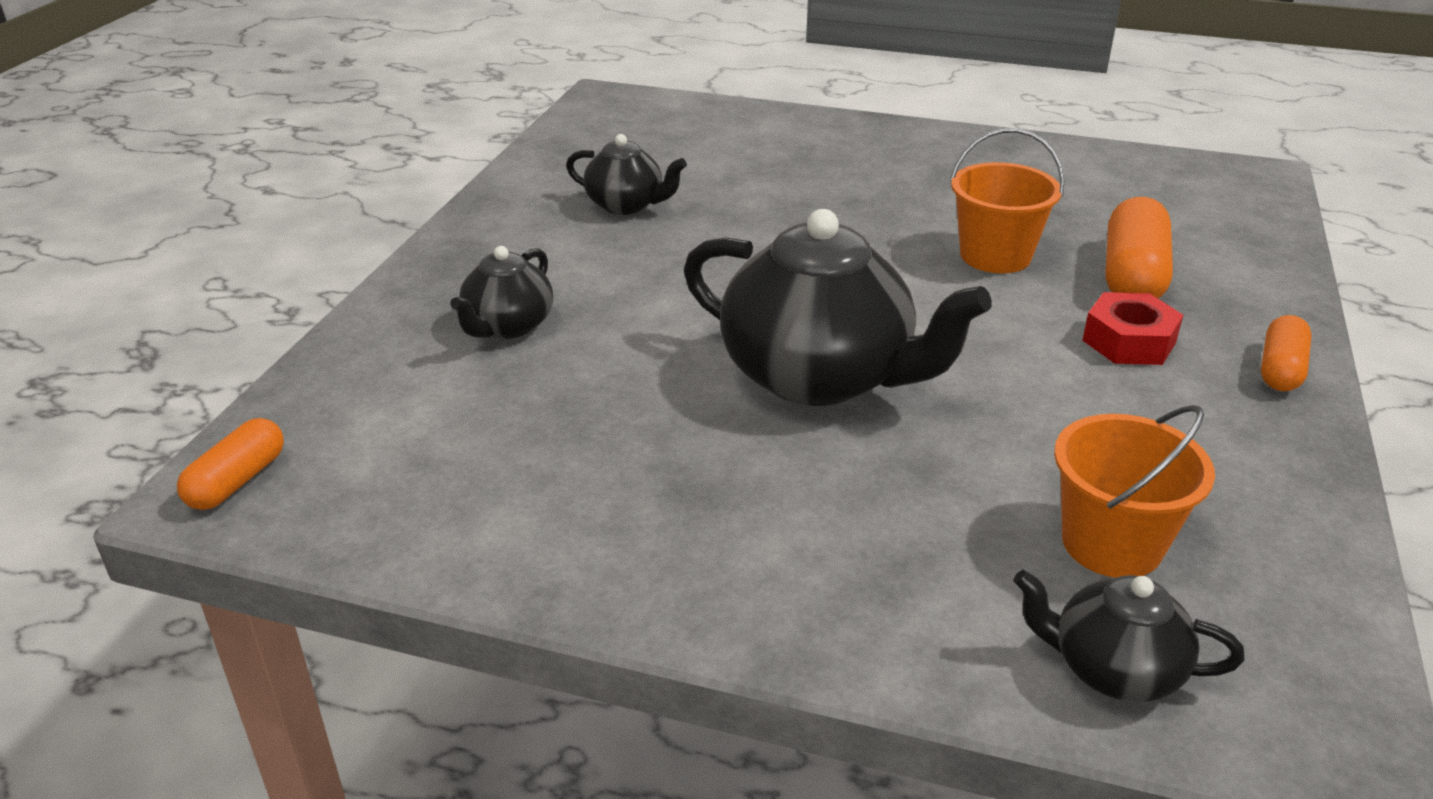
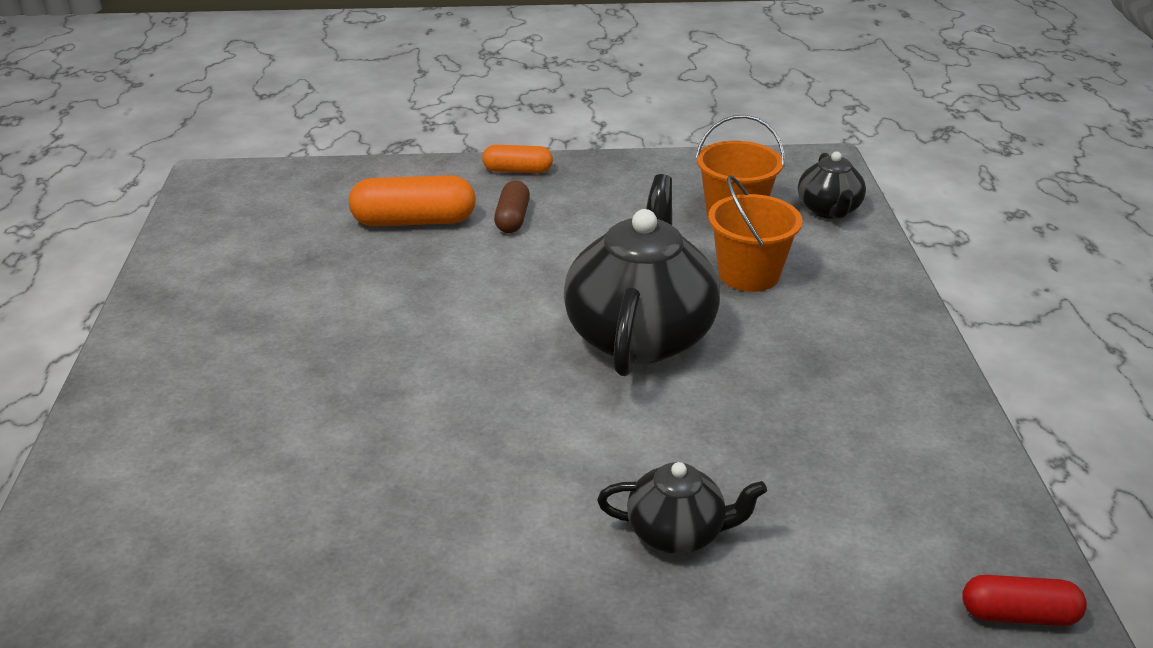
camera: 110 degrees left, 0 degrees up
orange capsule [177,418,284,510] -> red capsule [962,575,1087,626]
black teapot [566,134,687,215] -> none
orange bucket [950,128,1065,273] -> orange bucket moved to [708,175,803,292]
red nut [1082,292,1183,365] -> brown capsule [494,181,530,233]

